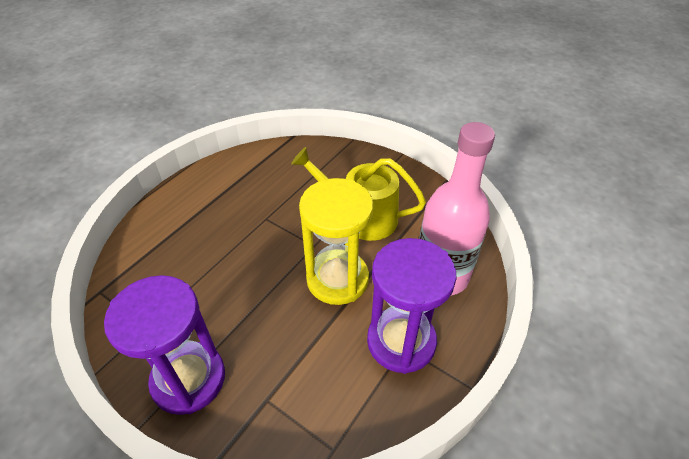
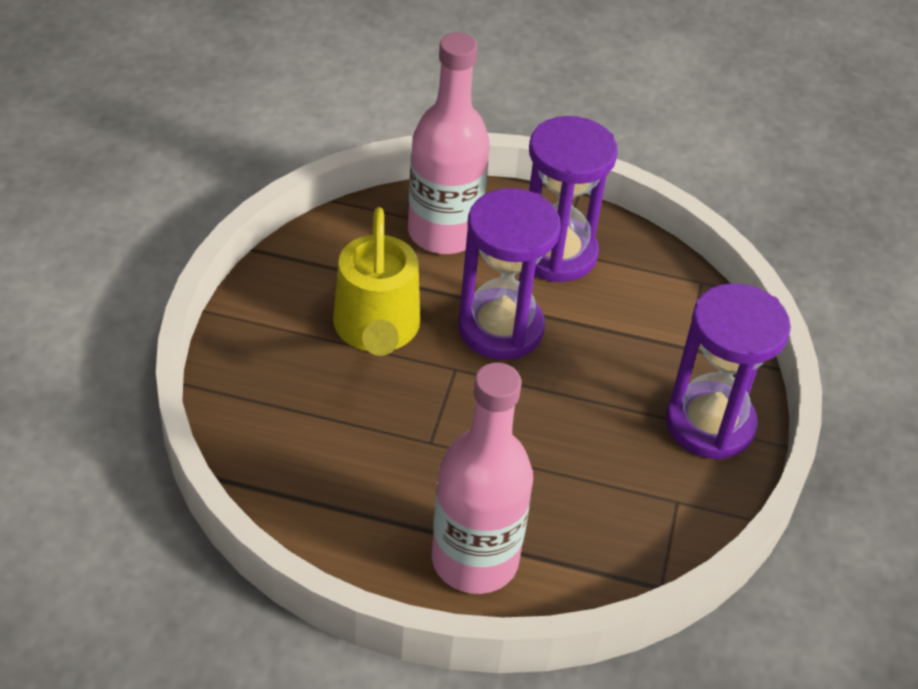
camera: 115 degrees left, 0 degrees up
yellow hourglass [299,178,373,305] -> purple hourglass [458,188,561,360]
none -> pink bottle [432,362,533,594]

